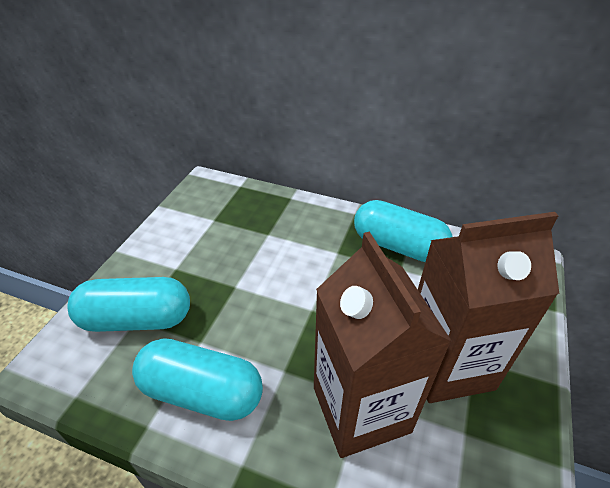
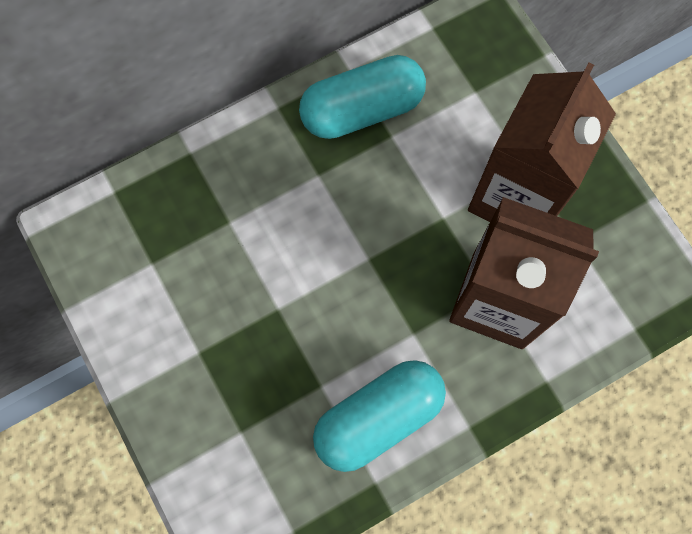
camera: 50 degrees left, 30 degrees up
turquoise capsule [67,277,190,332] -> none

